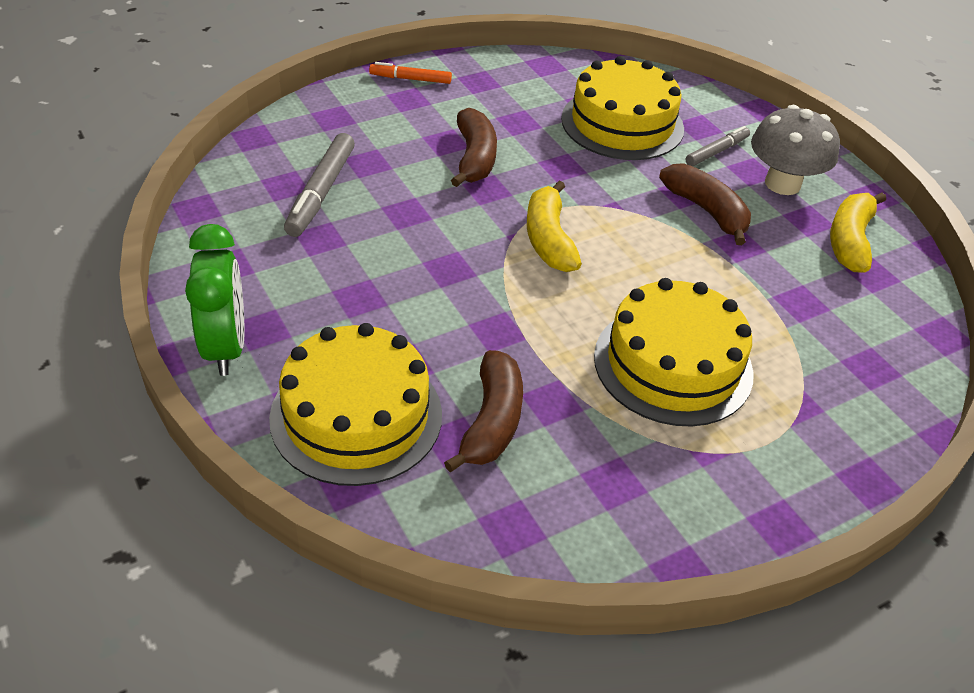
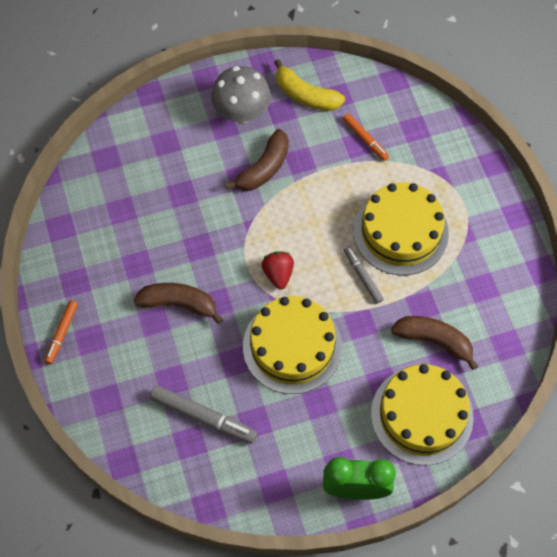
camera: 75 degrees left, 20 degrees up
yellow banana [527,181,582,272] -> red strawberry [261,251,294,290]
yellow cake [561,56,684,160] -> yellow cake moved to [243,296,342,394]
brown banana [659,163,751,245] -> brown banana turned 150 degrees clockwise [224,129,289,191]
grey marker [686,126,750,166] -> grey marker moved to [344,246,384,304]
none -> orange marker [343,113,389,161]

